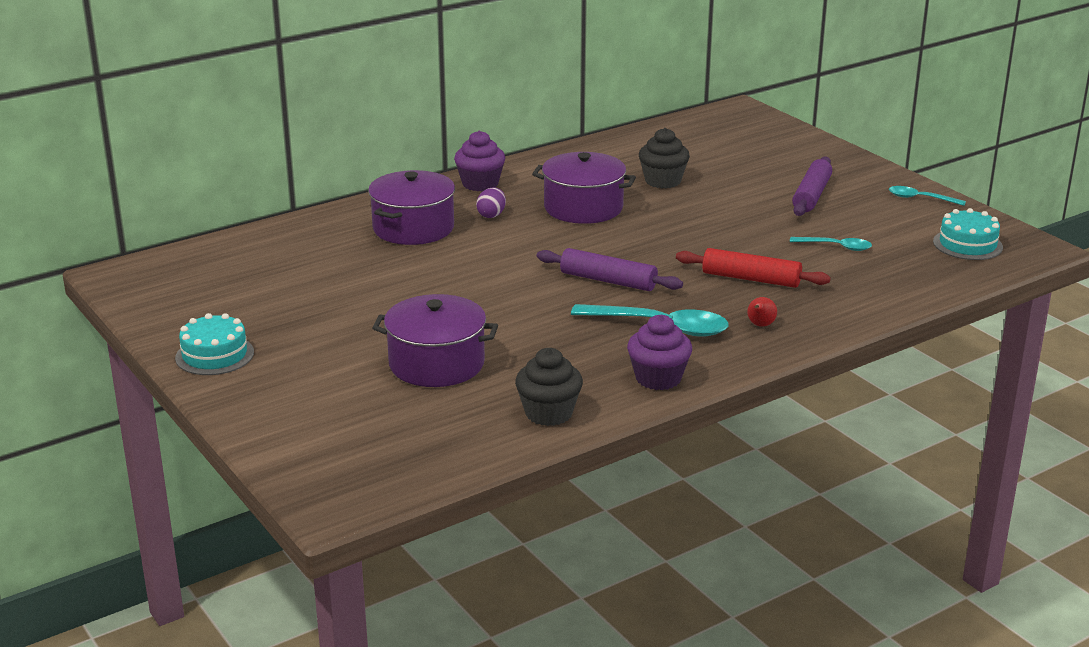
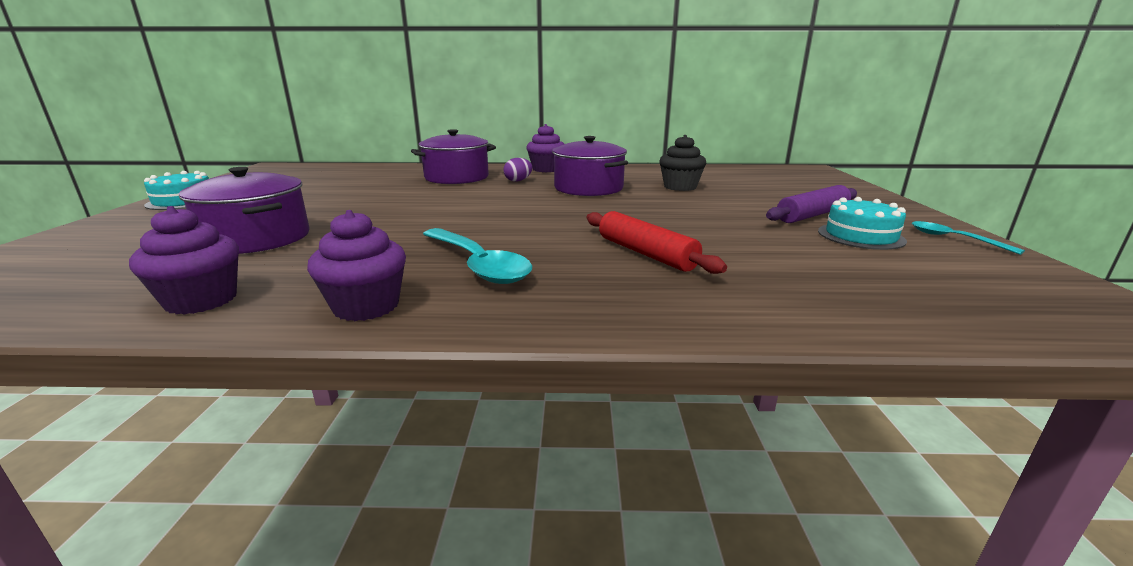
camera: 35 degrees right, 5 degrees down
black cupcake [515,348,583,426] -> purple cupcake [129,206,239,315]
purple rolling pin [537,248,683,291] -> none
red pear [747,297,777,327] -> none
turquoise spoon [790,237,872,251] -> none
turquoise cake [933,208,1003,260] -> turquoise cake moved to [818,197,907,250]

